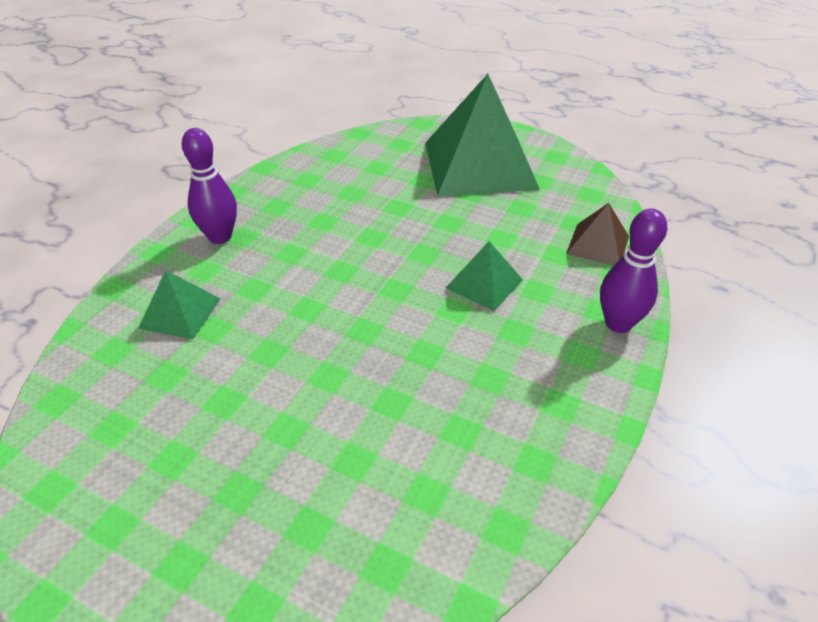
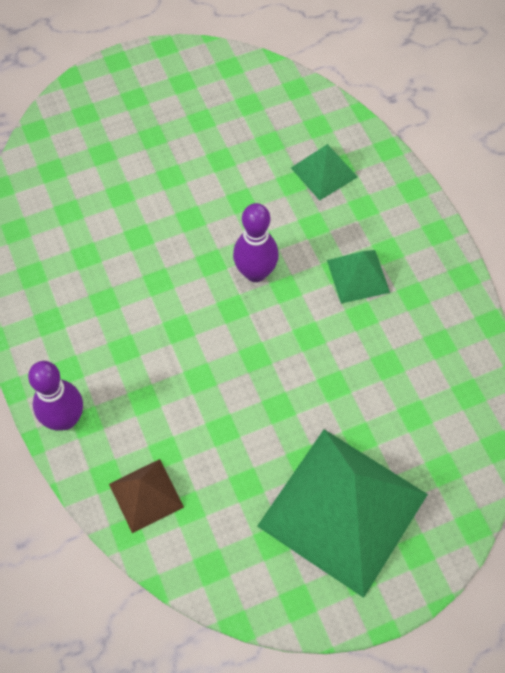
camera: 130 degrees right, 20 degrees up
purple bowling pin [182,128,237,244] -> purple bowling pin moved to [233,203,279,282]
green pyramid [446,241,523,311] -> green pyramid moved to [327,250,390,303]

